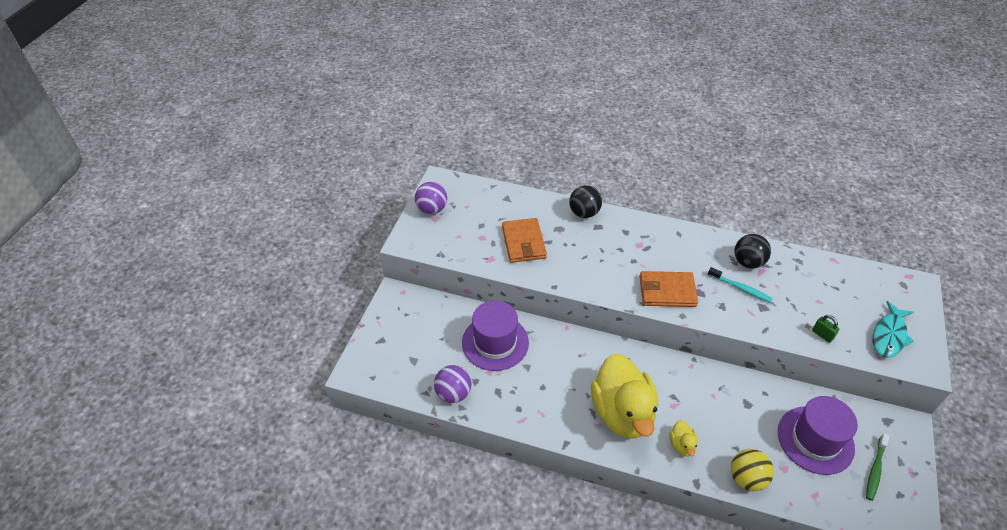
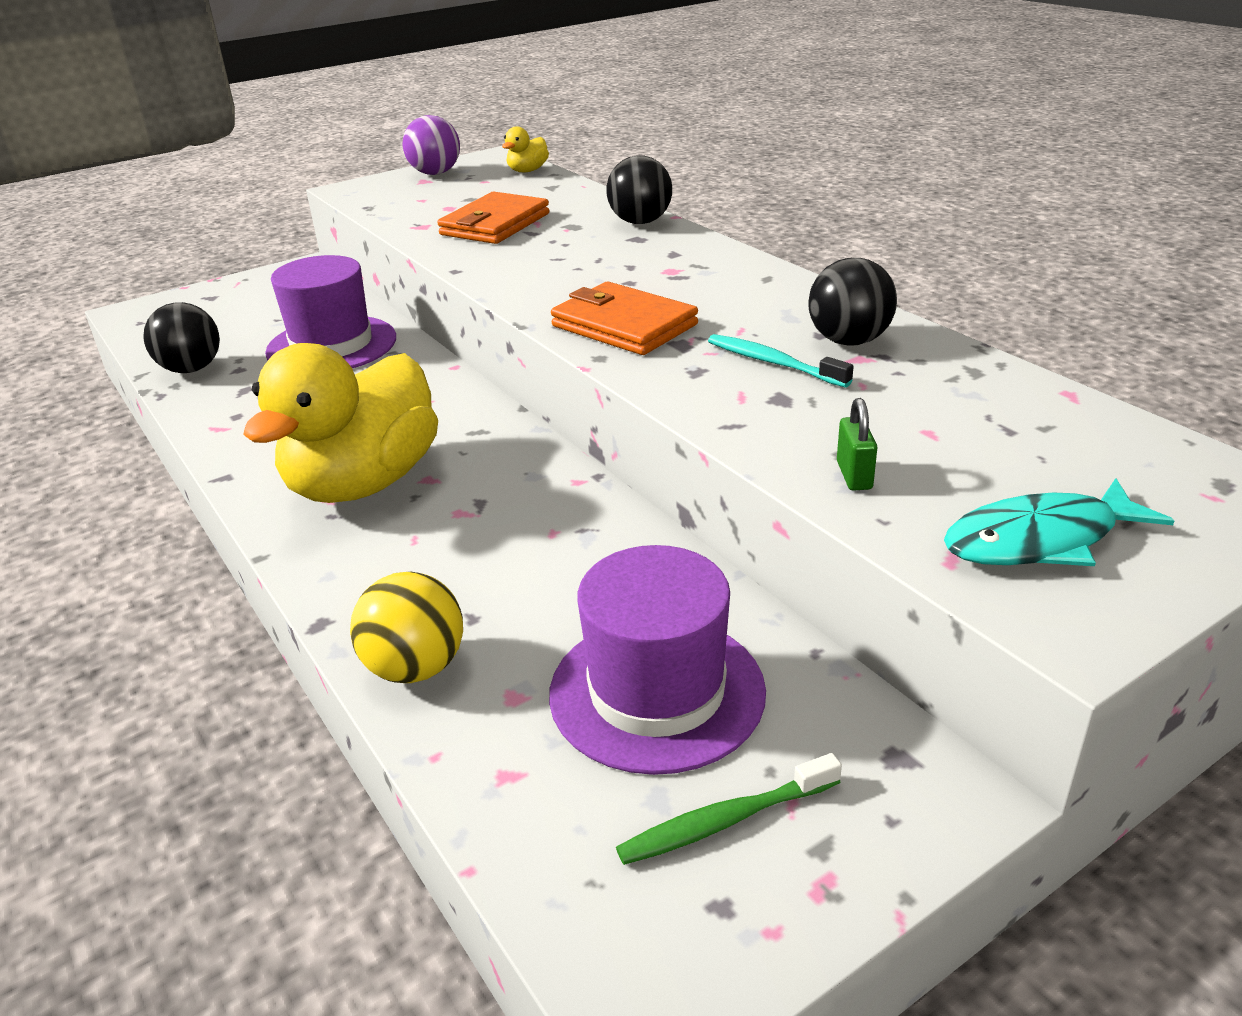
camera: 40 degrees right, 15 degrees down
purple ball [434,365,472,403] -> black ball [143,302,220,373]
yellow duck [670,420,698,456] -> yellow duck moved to [502,126,549,172]
turquoise toothbrush [708,267,773,303] -> turquoise toothbrush turned 150 degrees clockwise [708,334,854,387]

